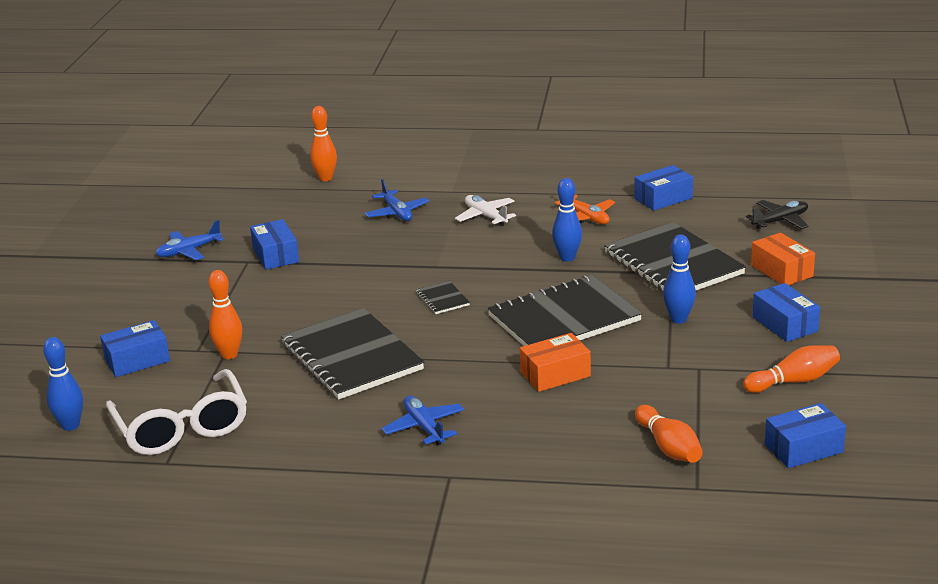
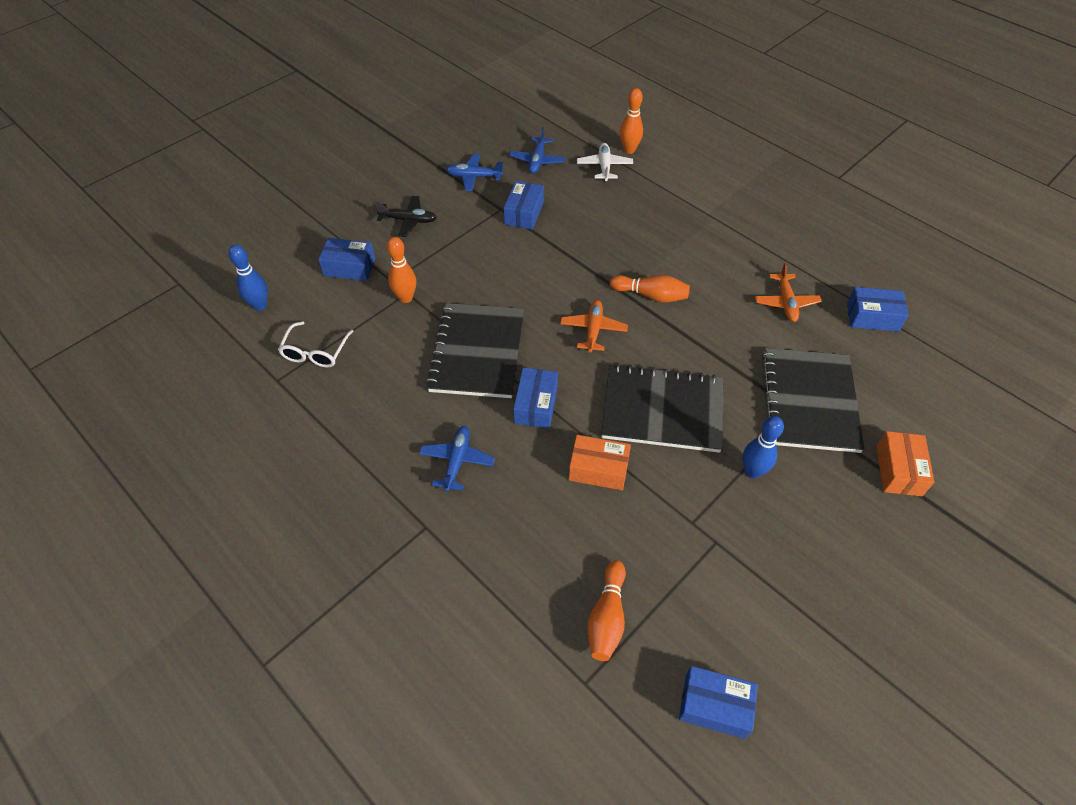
camera: 35 degrees right, 25 degrees up
white glasses [106,369,247,455] -> white glasses [278,321,354,368], size x0.60
blue plane [364,179,429,221] -> blue plane moved to [509,127,565,174]
black notebook [416,281,470,314] -> orange plane [560,300,628,353]
white plane [455,195,516,226] -> white plane moved to [577,143,633,182]
blue bowling pin [552,178,582,262] -> none
orange bowling pin [743,345,840,393] -> orange bowling pin moved to [610,275,690,303]
black plane [746,200,808,229] -> black plane moved to [375,196,437,237]
blue box [752,283,820,342] -> blue box moved to [513,367,558,429]

